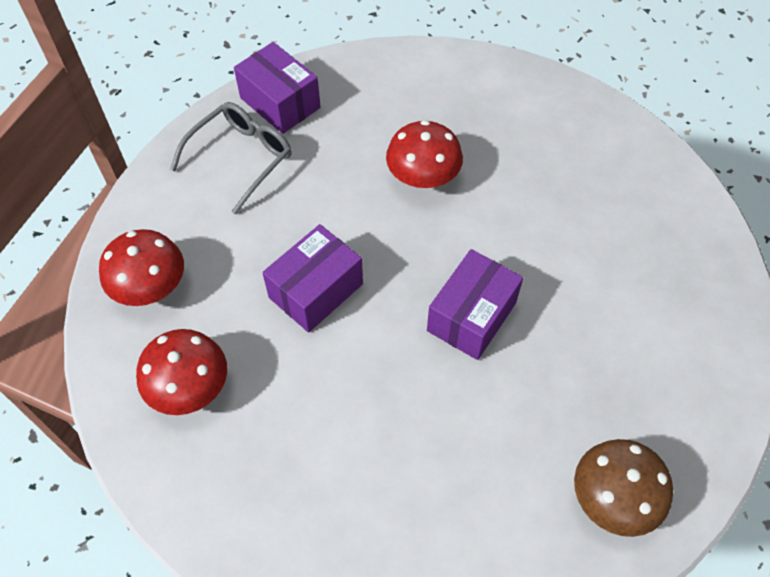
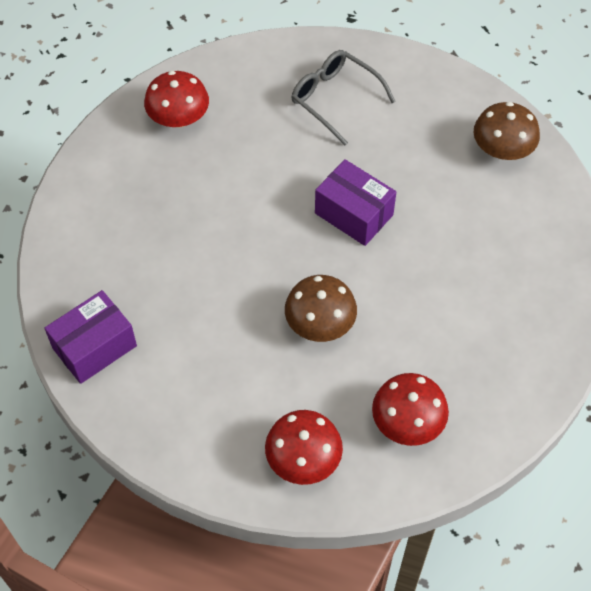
camera: 85 degrees left, 0 degrees up
grey glasses [170,102,292,215] -> grey glasses moved to [291,50,396,145]
purple box [262,224,363,333] -> brown mushroom [285,275,357,342]
red mushroom [386,120,463,188] -> red mushroom moved to [144,71,209,128]

